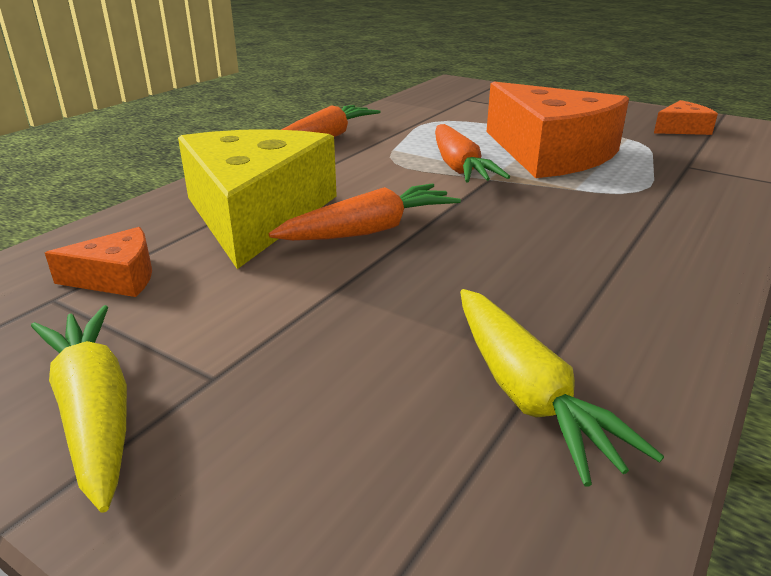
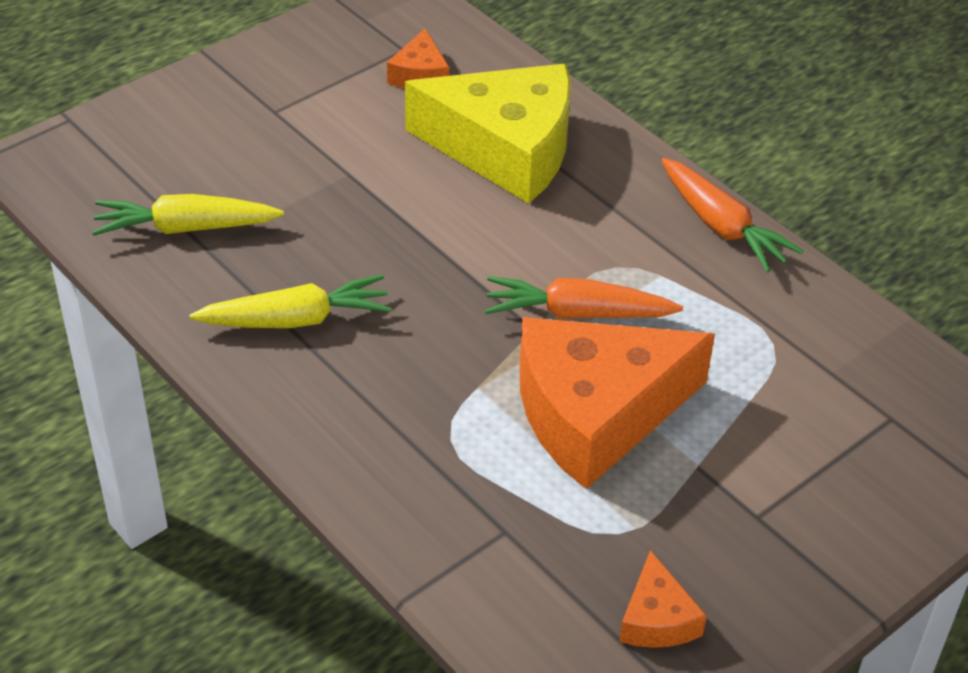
camera: 105 degrees right, 15 degrees up
yellow carrot [31,305,127,513] -> yellow carrot moved to [189,275,392,328]
orange carrot [269,184,461,241] -> none

